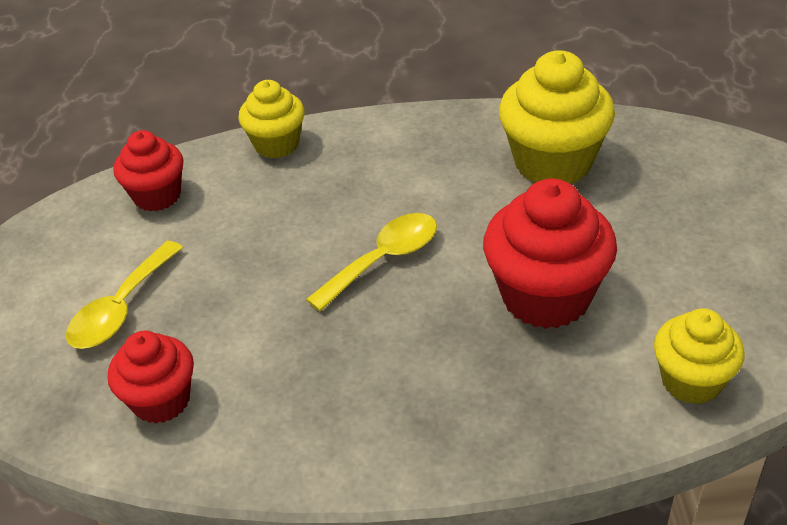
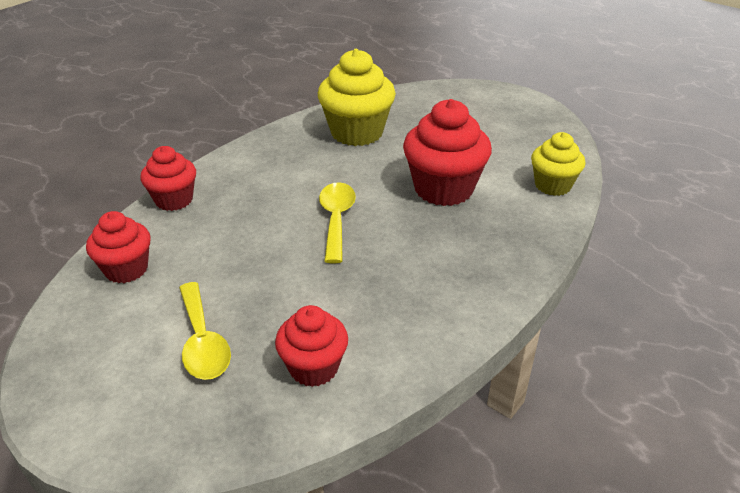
camera: 50 degrees left, 5 degrees down
yellow cupcake [238,80,305,158] -> red cupcake [140,146,196,211]

